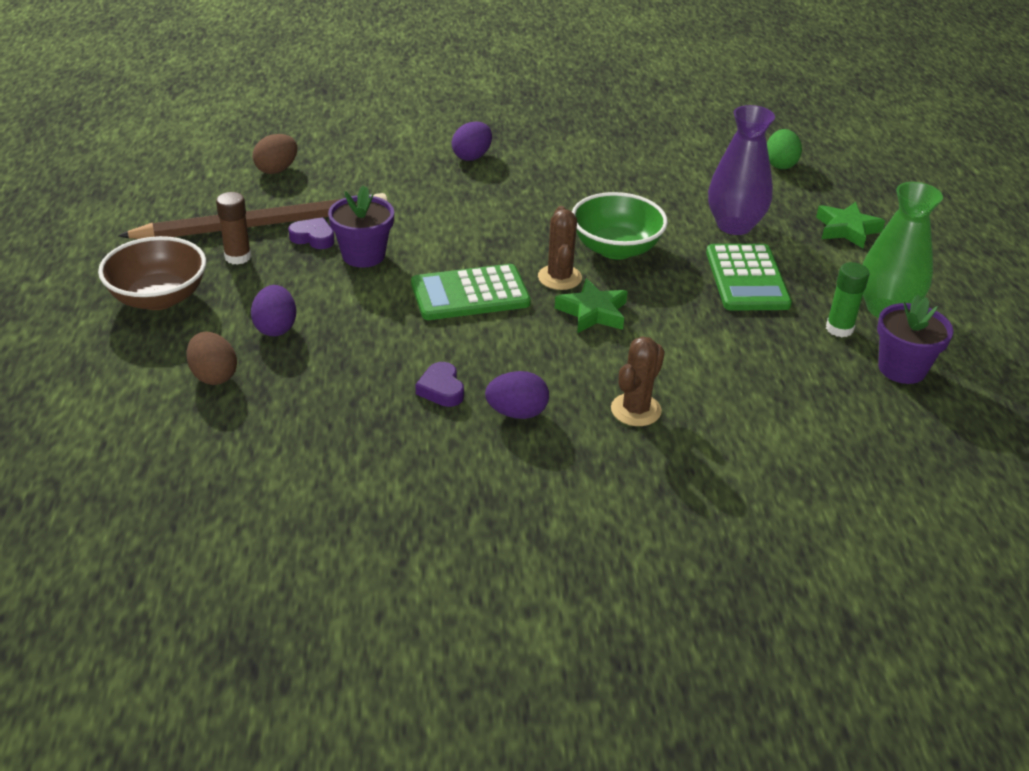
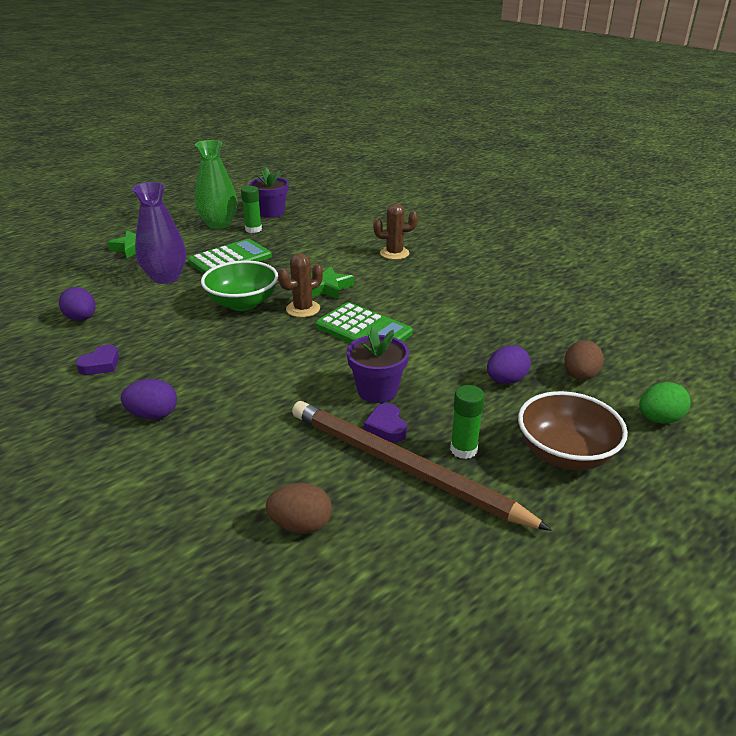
camera: 125 degrees left, 5 degrees down
brown glue stick [216,192,251,265] -> green glue stick [450,385,485,459]
purple heart [416,362,464,407] -> purple heart moved to [76,344,119,375]
purple egg [485,371,549,419] -> purple egg moved to [59,287,96,321]
green egg [767,129,802,169] -> green egg moved to [639,382,691,423]

